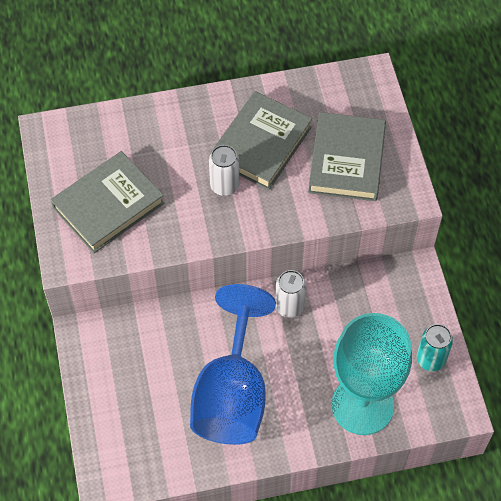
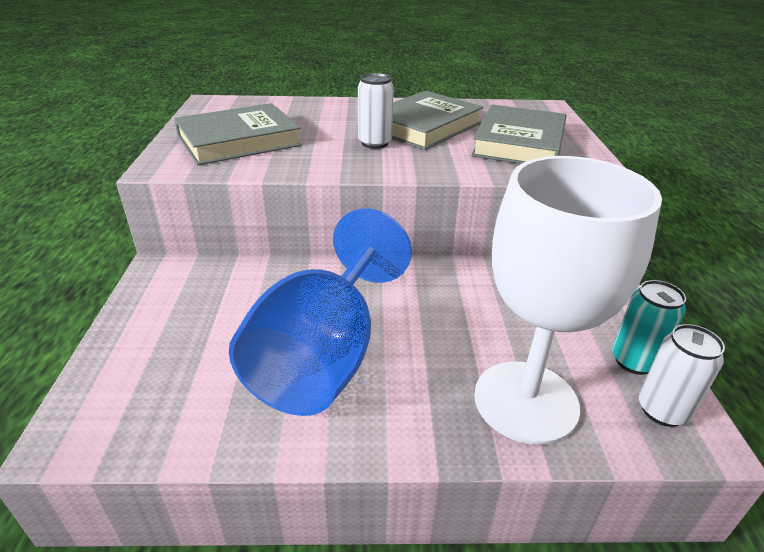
camera: 10 degrees right, 25 degrees down
white can [275,270,306,318] -> white can moved to [638,324,725,427]
turquoise goblet [332,313,412,435] -> white goblet [474,156,662,445]

